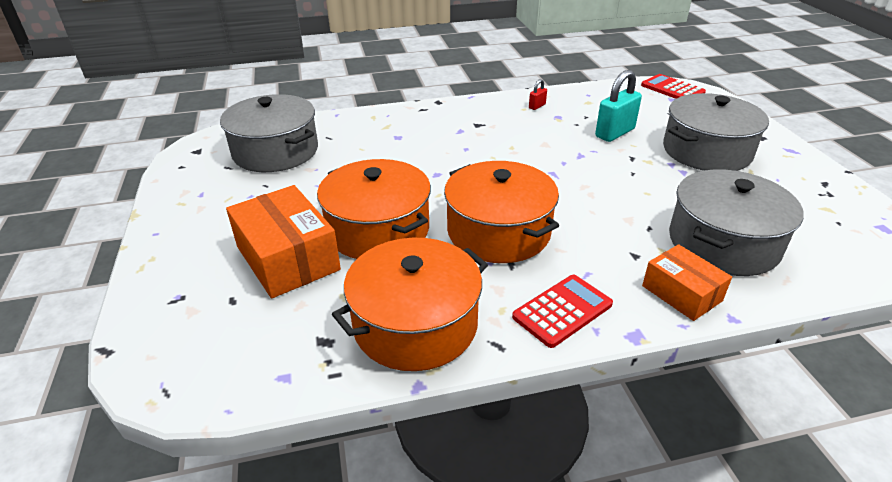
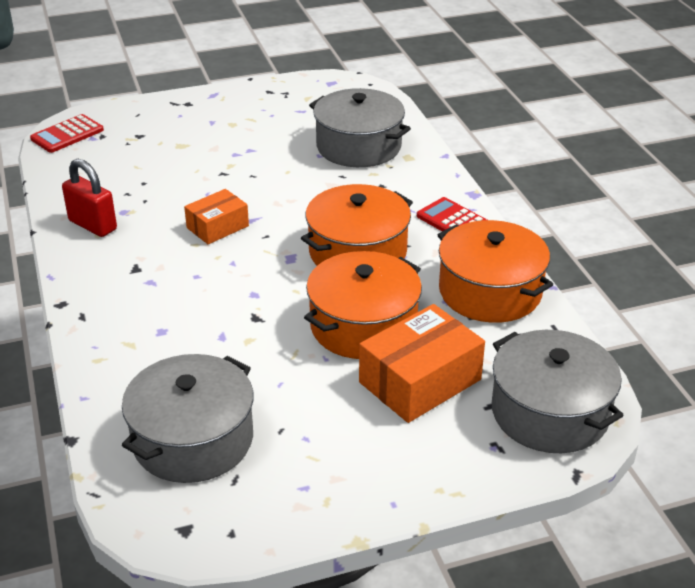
camera: 95 degrees left, 0 degrees up
red padlock [529,79,547,110] -> red padlock [62,158,117,237], size x2.12
turquoise padlock [595,70,642,142] -> none
orange box [642,244,732,321] -> orange box moved to [184,189,249,244]
grey pot [663,93,769,171] -> grey pot moved to [492,330,624,453]

